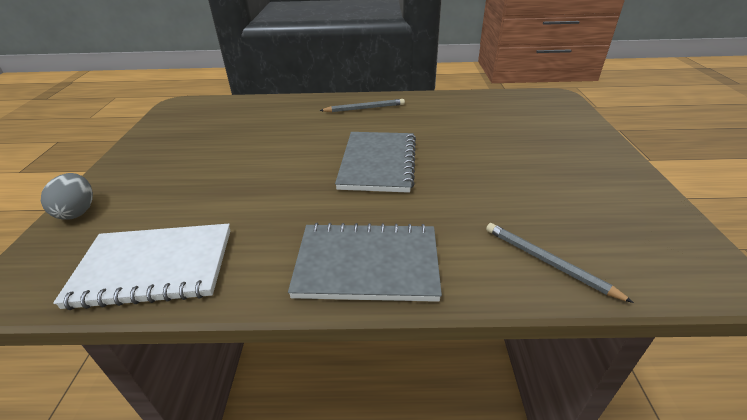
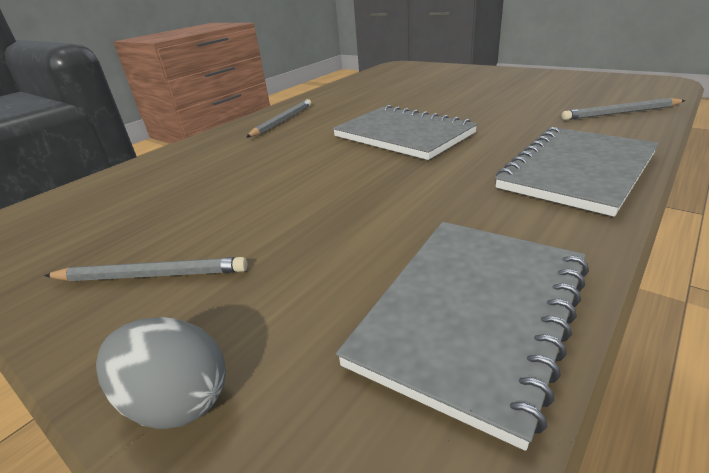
camera: 50 degrees left, 5 degrees down
white notebook [53,224,230,310] -> grey notebook [336,222,589,451]
none -> grey pencil [44,257,247,281]

